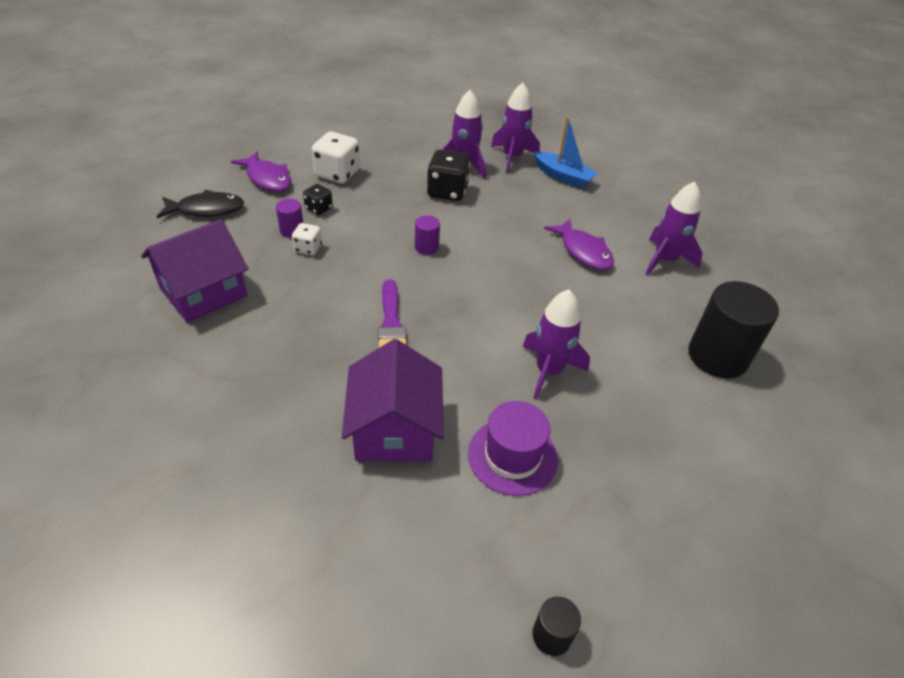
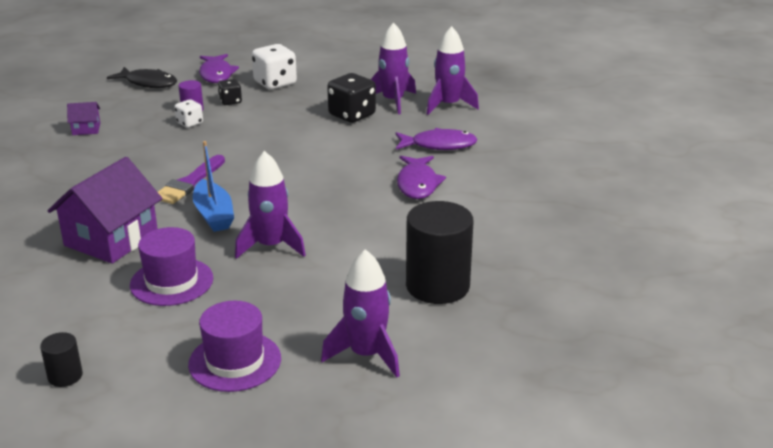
camera: 35 degrees right, 15 degrees down
purple house [141,219,248,323] -> purple house [67,102,100,135], size x0.46
purple cylinder [415,215,440,255] -> none
blue boat [534,117,598,188] -> blue boat moved to [192,141,234,232]
purple rocket [646,181,703,276] -> purple rocket moved to [321,249,400,377]
none -> purple hat [188,301,281,392]
none -> purple fish [396,128,478,150]

